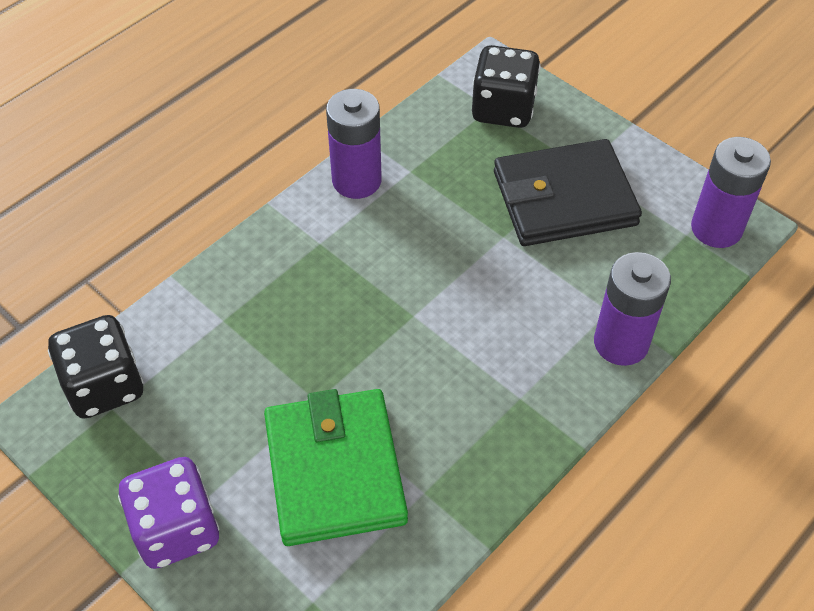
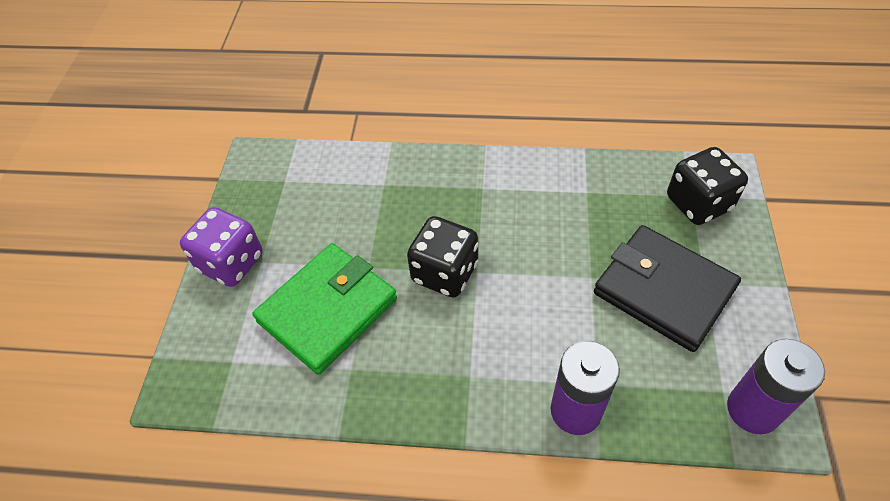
camera: 55 degrees right, 0 degrees up
black dice [48,315,144,419] -> black dice moved to [407,216,478,297]
purple battery [326,89,382,199] -> none

